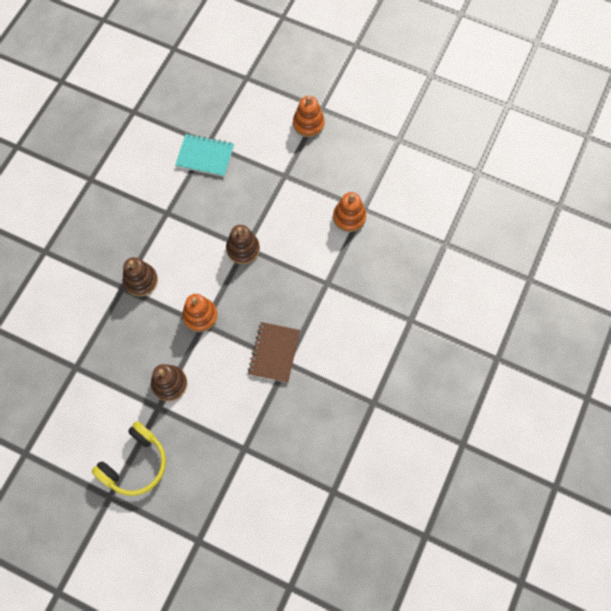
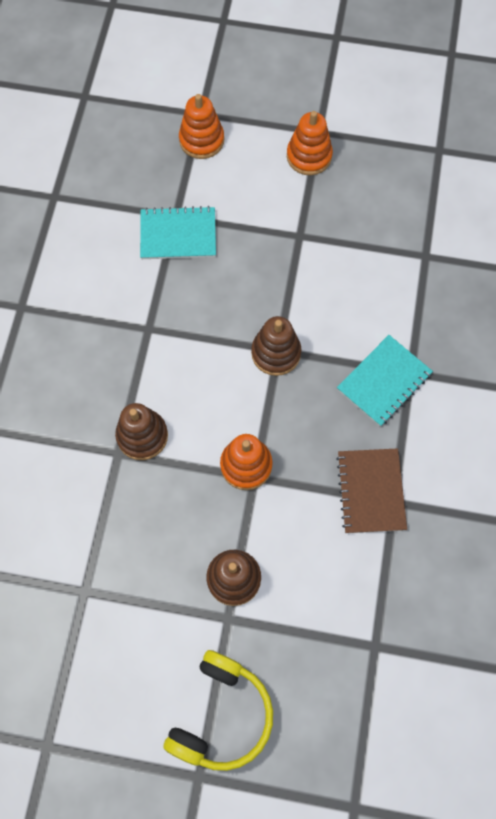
camera: 15 degrees left, 0 degrees up
orange stacking toy [333,192,366,232] -> orange stacking toy moved to [179,94,224,159]
none -> turquoise notebook [337,335,433,427]

